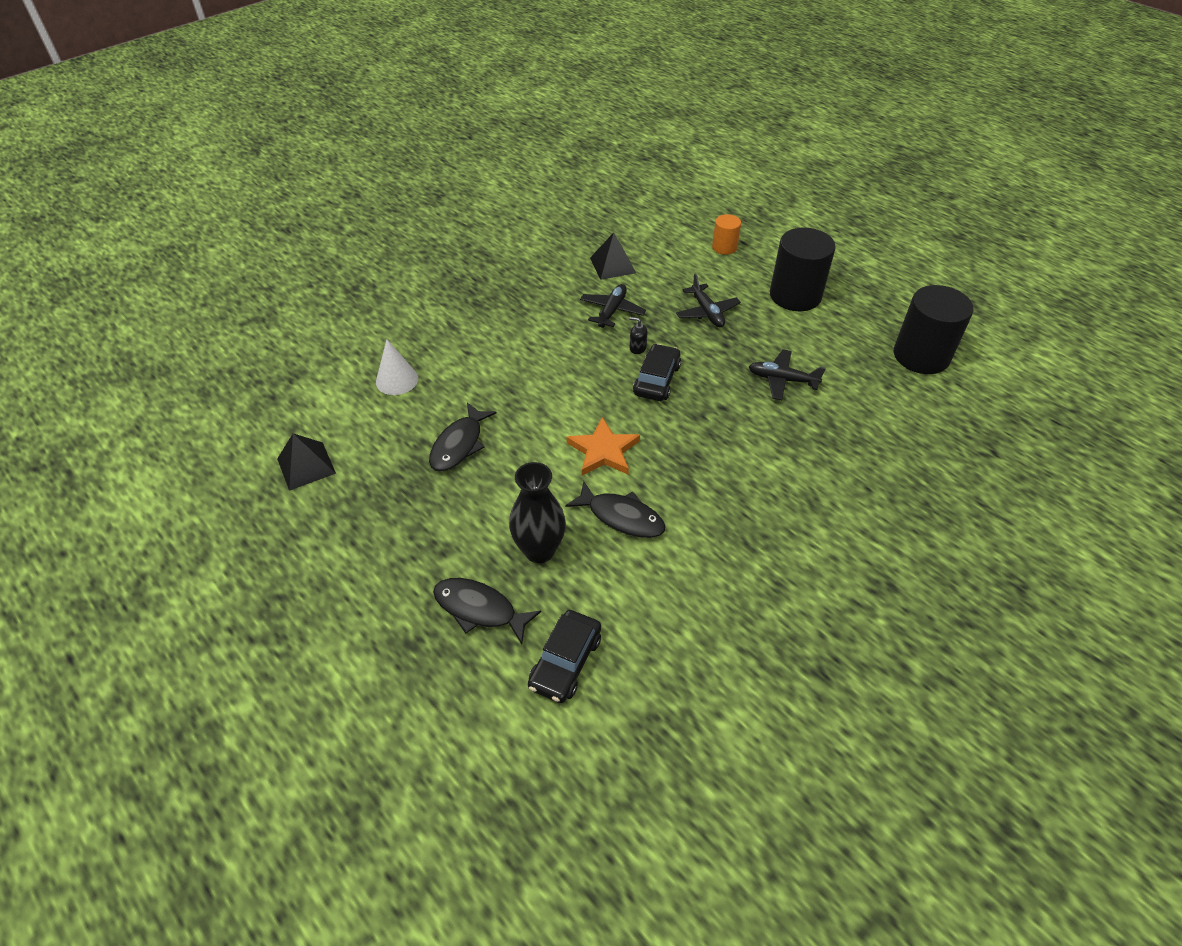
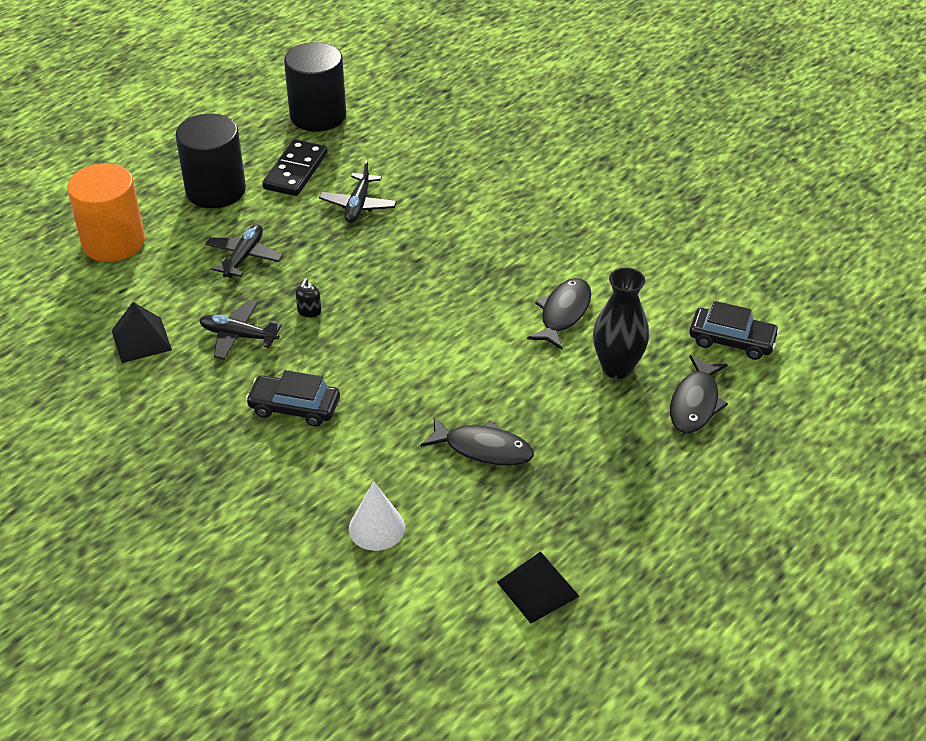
camera: 95 degrees left, 5 degrees down
orange star [567,417,640,476] -> none
black car [633,344,681,401] -> black car moved to [246,370,340,427]
black plane [676,273,741,327] -> black plane turned 45 degrees counterclockwise [205,224,283,278]
orange cylinder [712,214,741,255] -> orange cylinder [67,163,145,262], size x1.94
none -> black domino [262,139,328,196]

